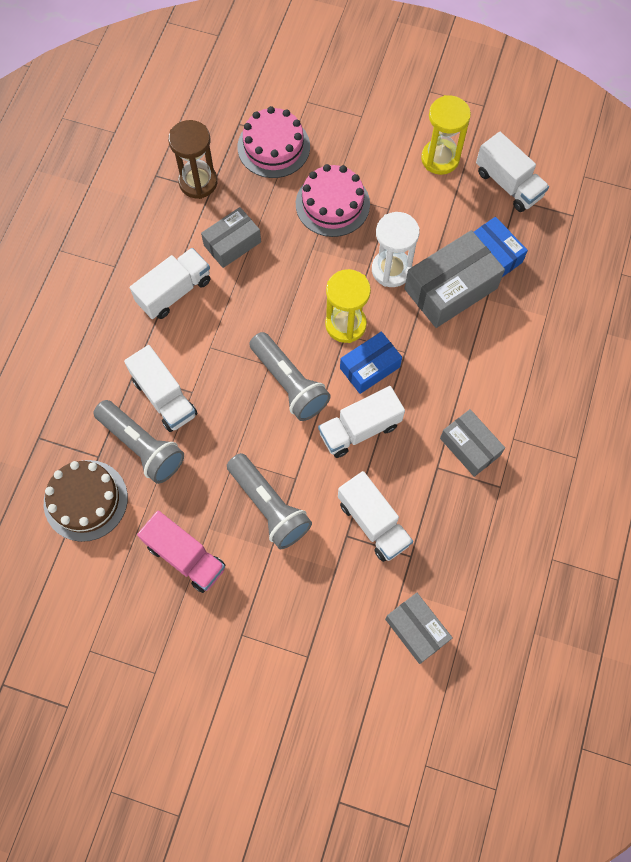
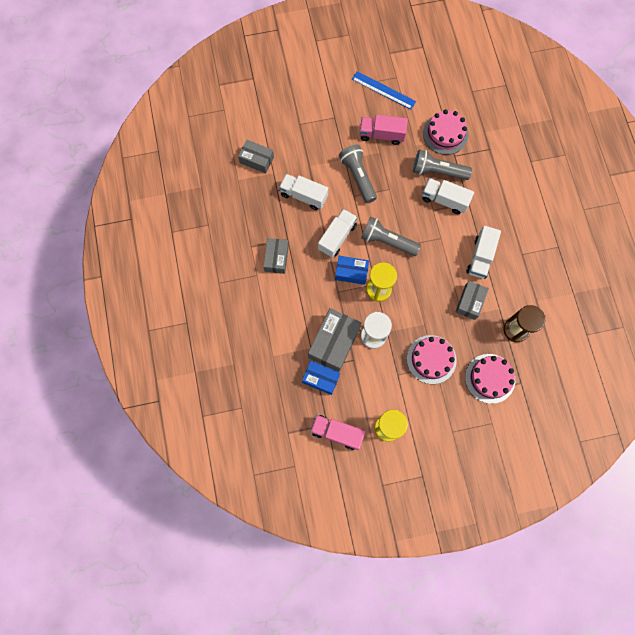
camera: 150 degrees right, 5 degrees up
brown cake [44,460,128,542] -> pink cake [423,110,468,155]
grey flashlight [227,453,312,549] -> grey flashlight turned 45 degrees clockwise [339,145,377,203]
blue box [340,331,402,394] -> blue box turned 75 degrees clockwise [335,256,369,285]
grey box [440,409,505,477] -> grey box turned 75 degrees clockwise [263,238,289,274]
white truck [476,132,549,212] -> pink truck [311,415,366,450]
none -> blue ruler [352,72,416,110]

